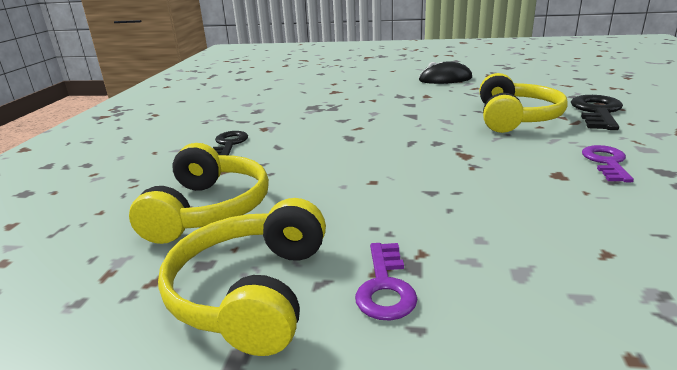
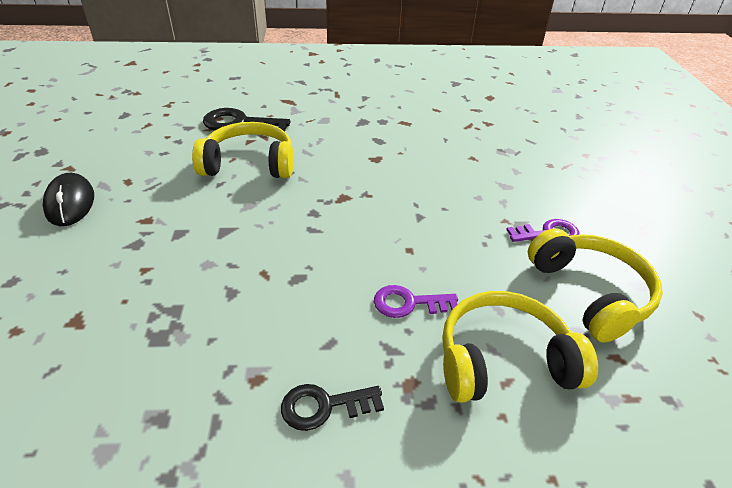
camera: 105 degrees left, 15 degrees up
yellow headphones [158,198,326,356] -> yellow headphones turned 105 degrees counterclockwise [528,228,663,342]
purple key [582,145,634,182] -> purple key moved to [374,285,458,318]

